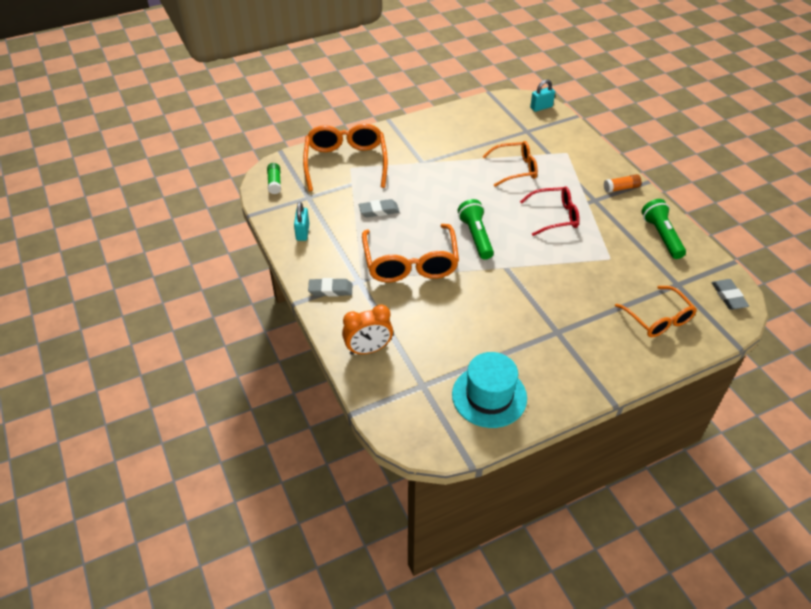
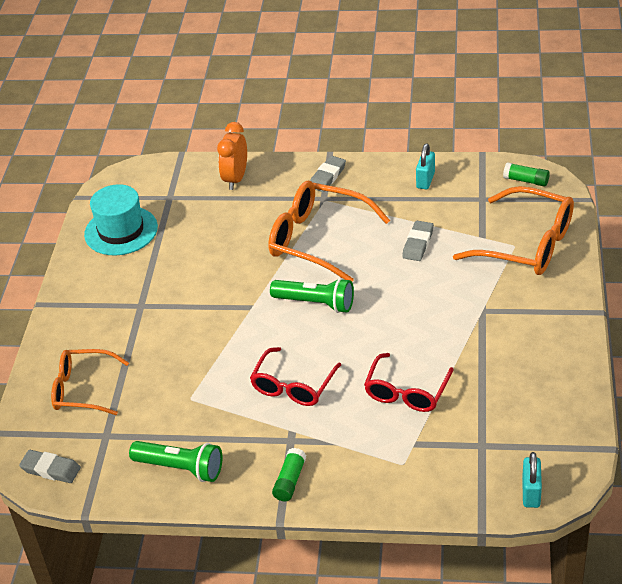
camera: 125 degrees right, 5 degrees down
turquoise padlock [294,202,309,241] -> turquoise padlock turned 75 degrees clockwise [416,143,435,189]
orange glasses [482,141,538,187] -> red glasses [364,353,454,412]
orange glue stick [604,174,641,193] -> green glue stick [272,448,307,501]

